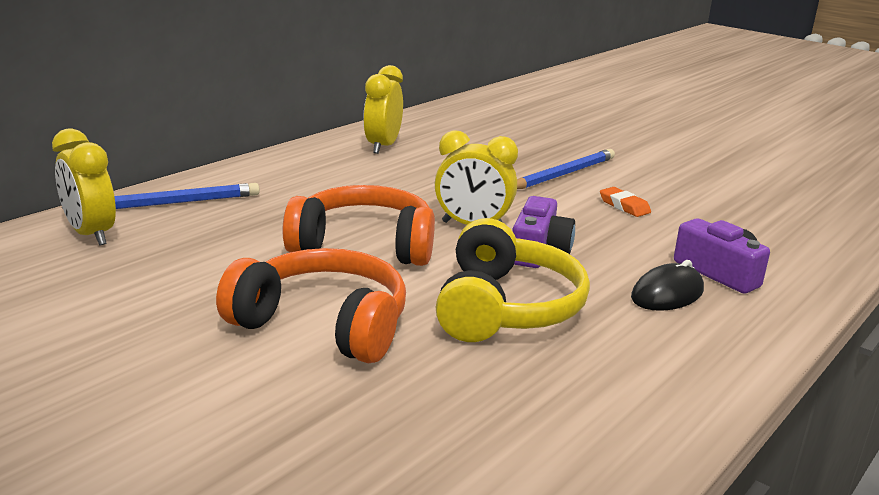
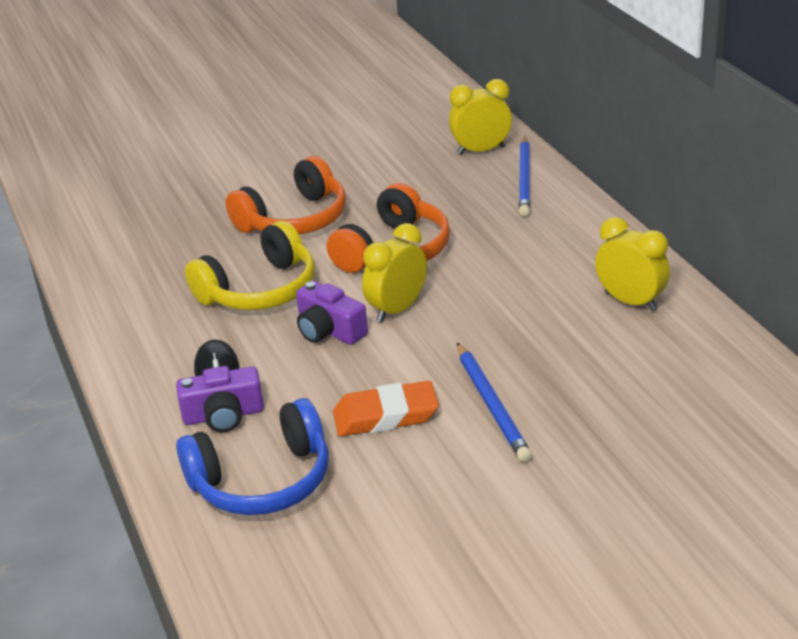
camera: 120 degrees right, 10 degrees up
yellow headphones [436,218,590,342] -> yellow headphones turned 75 degrees counterclockwise [185,221,315,310]
orange eraser [600,187,651,217] -> orange eraser [333,381,439,436], size x1.78
none -> blue headphones [176,398,328,515]

